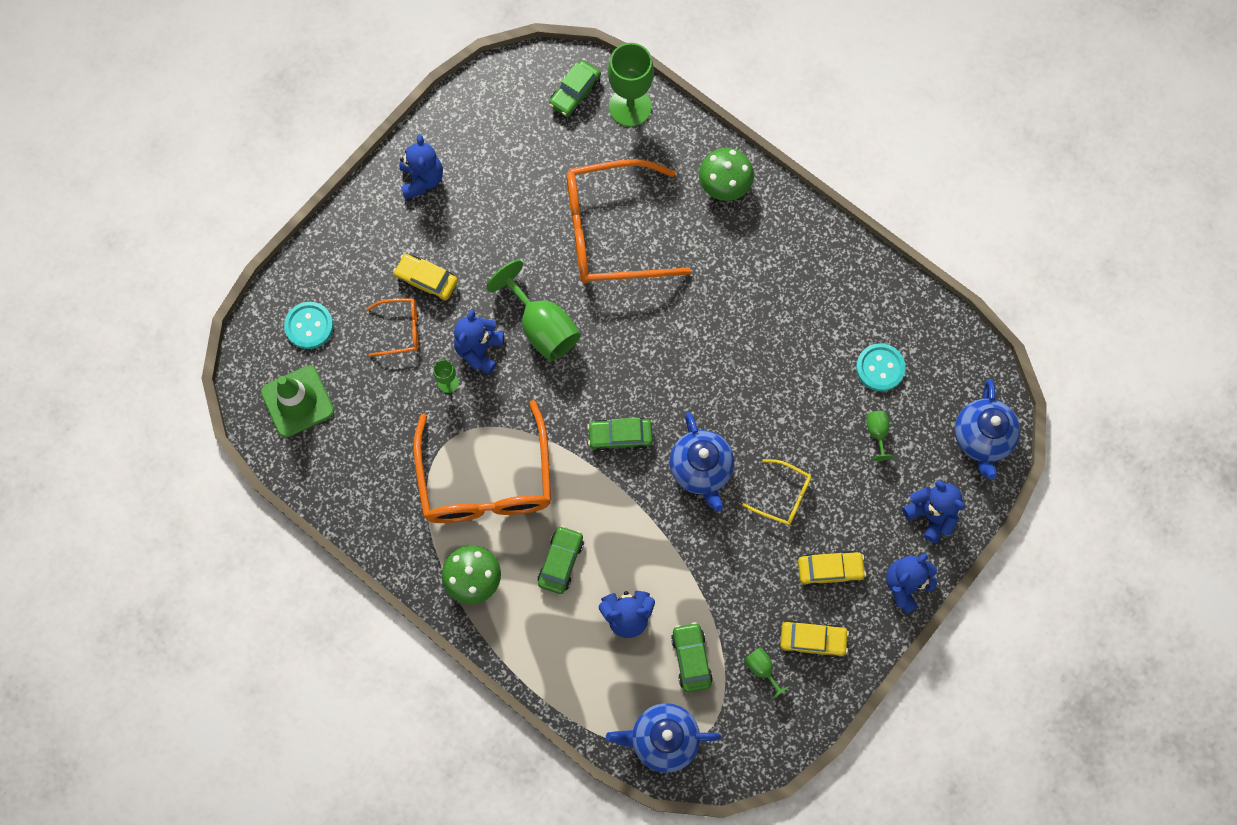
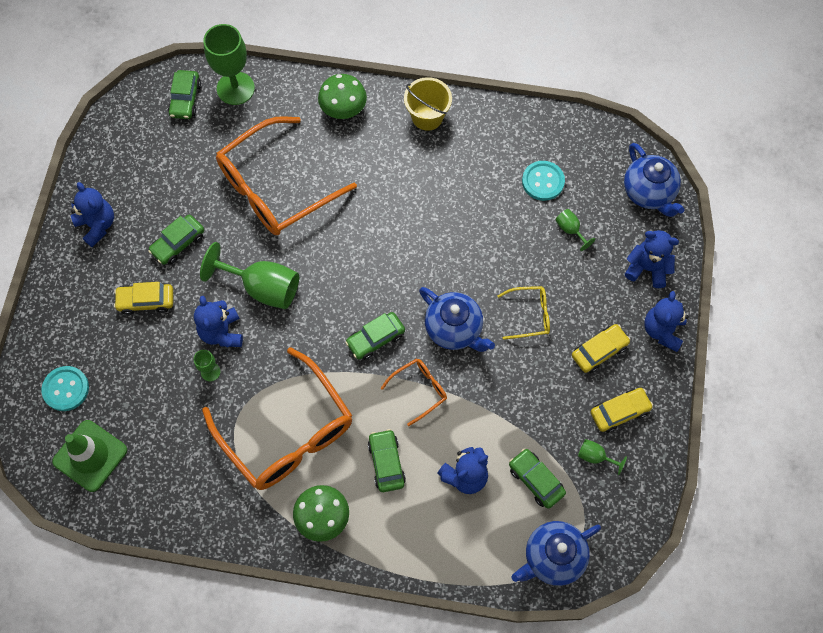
camera: 30 degrees left, 5 degrees down
orange glasses [366,298,419,357] -> orange glasses moved to [381,358,447,426]
none -> green car [148,215,204,265]
none -> yellow bucket [404,77,452,131]

